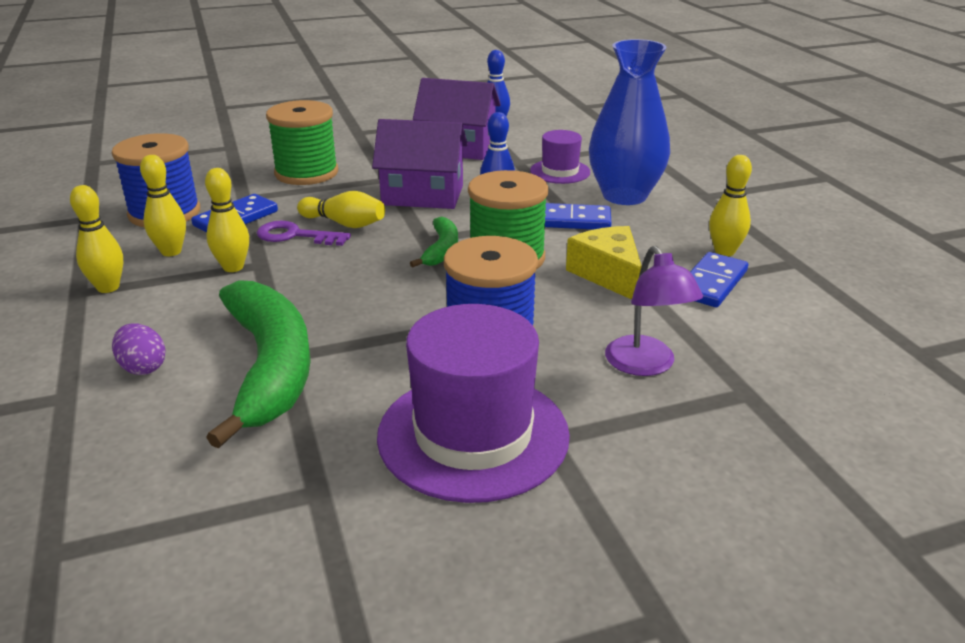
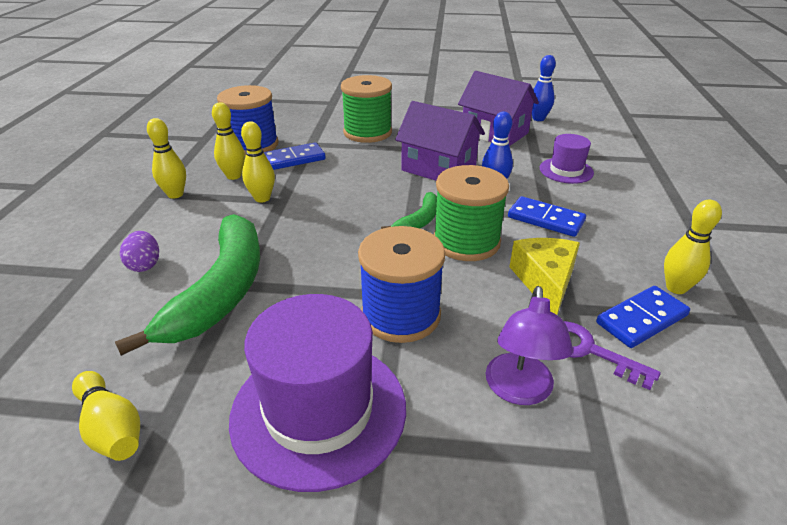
camera: 25 degrees right, 5 degrees up
purple key [257,221,351,246] -> purple key moved to [564,321,661,390]
yellow bowling pin [297,191,385,228] -> yellow bowling pin moved to [72,371,140,461]
blue vase [589,39,670,205] -> none

